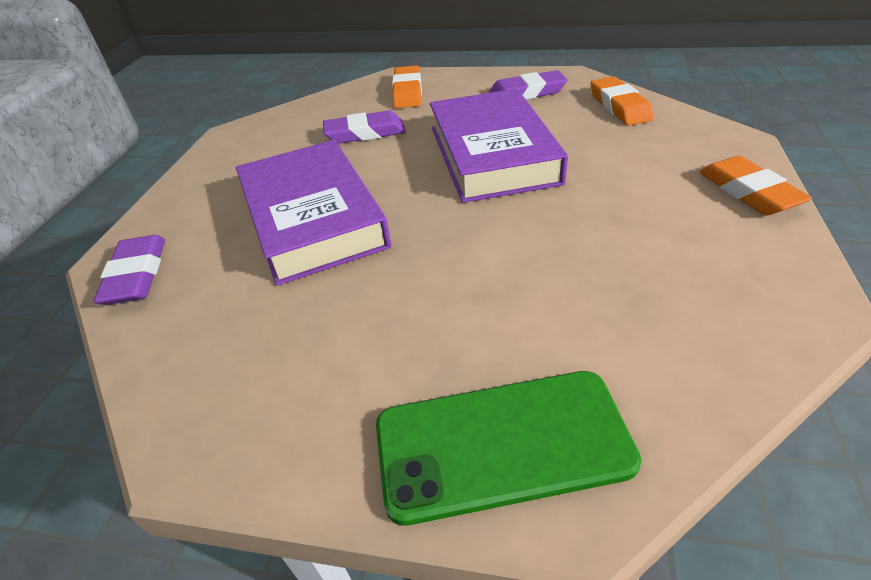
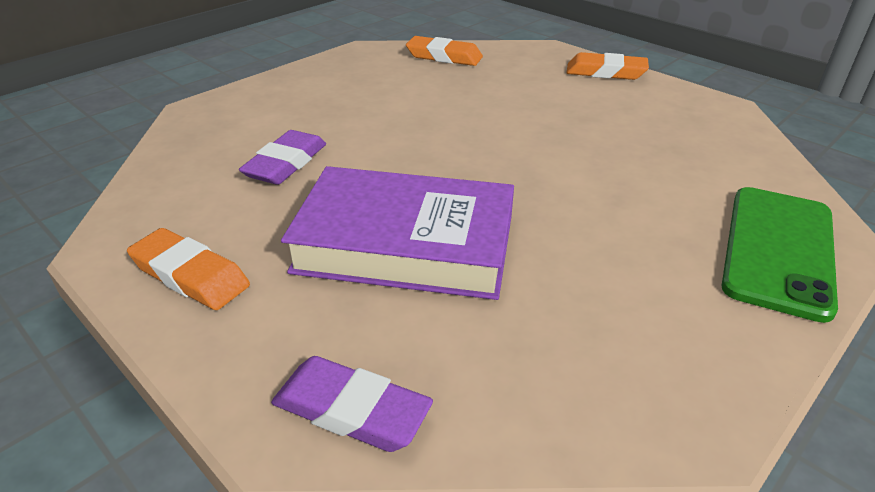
camera: 60 degrees left, 5 degrees down
orange eraser [392,65,422,108] -> orange eraser moved to [127,228,250,310]
purple book [430,89,568,203] -> none
purple eraser [488,70,567,100] -> none

